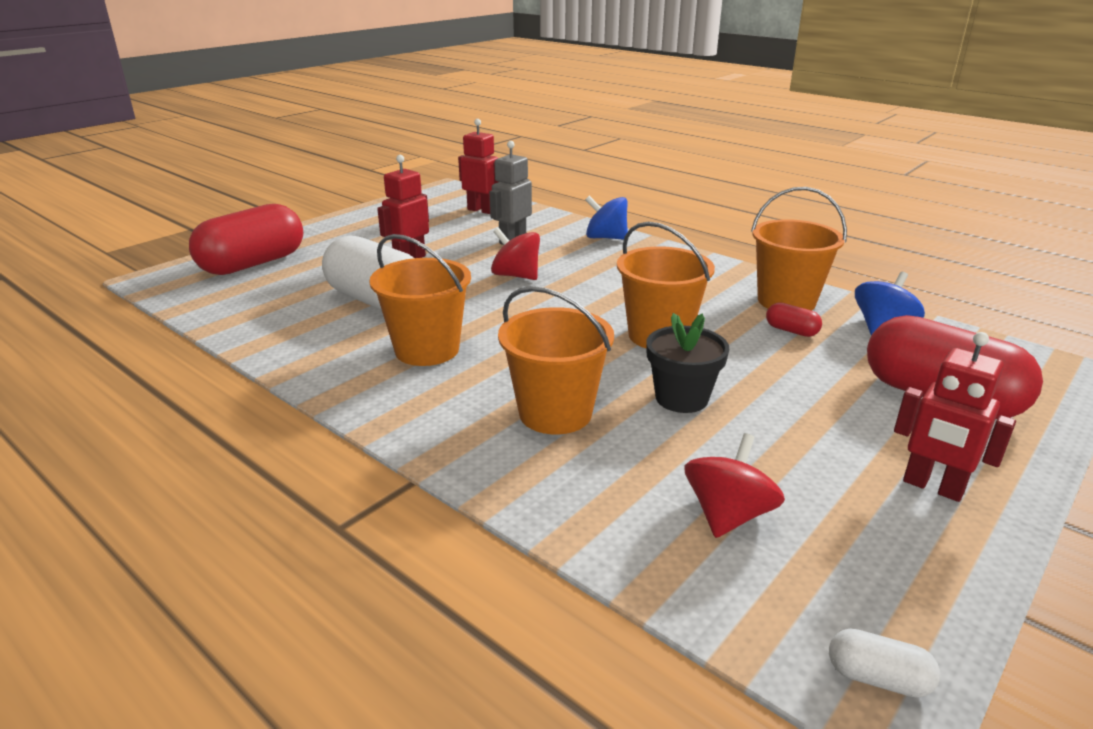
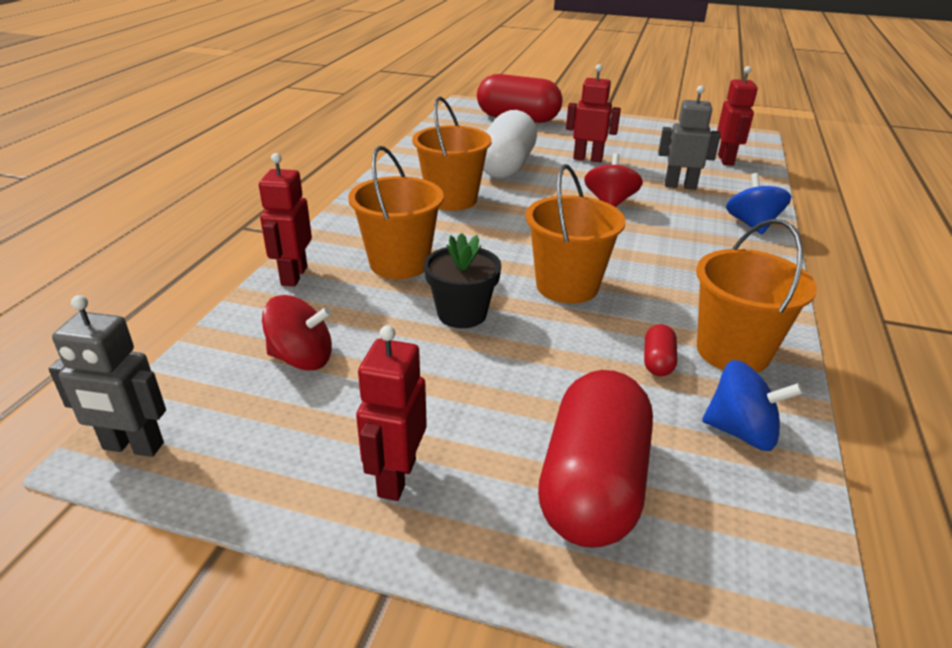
camera: 65 degrees right, 5 degrees up
white capsule [829,629,940,698] -> grey robot [49,295,166,457]
none -> red robot [259,153,312,286]

